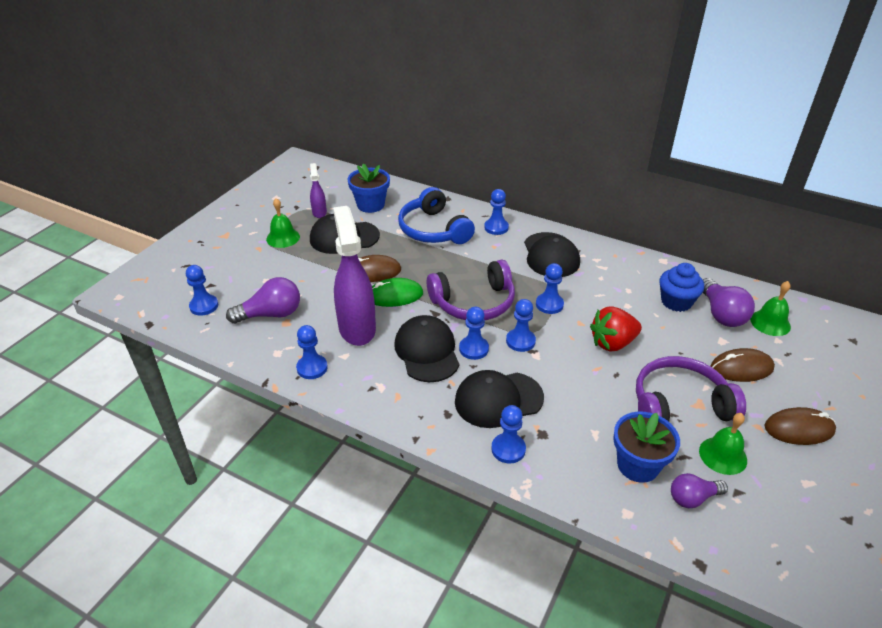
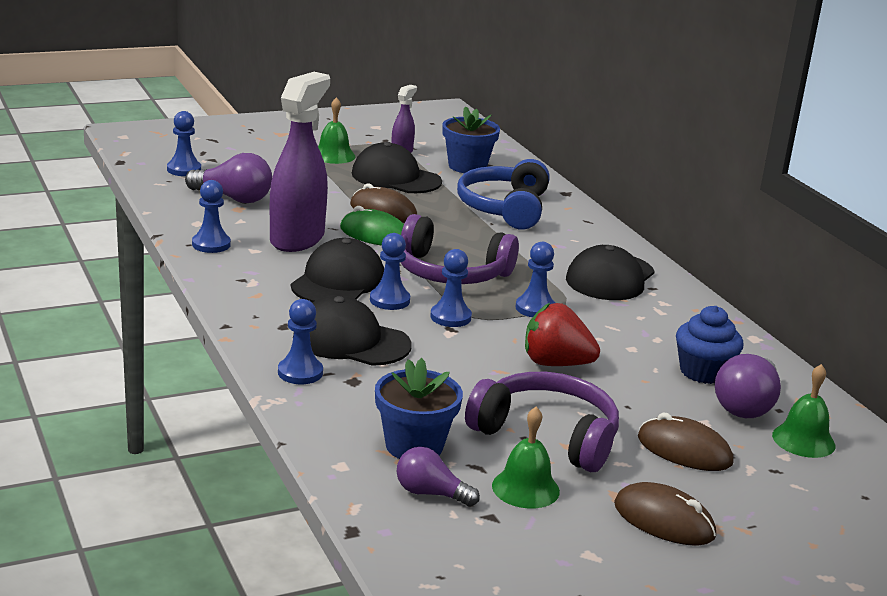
camera: 35 degrees right, 15 degrees down
blue pawn [484,189,509,235] -> none

